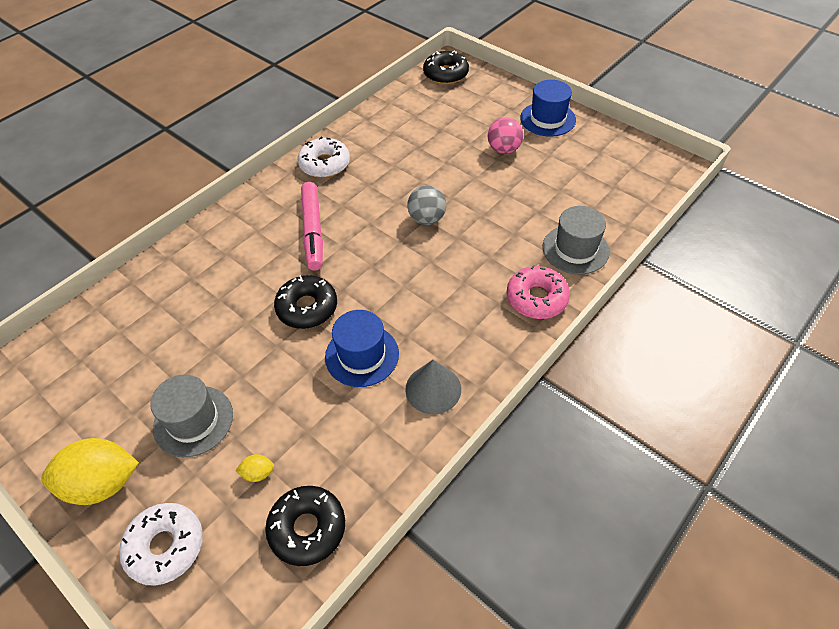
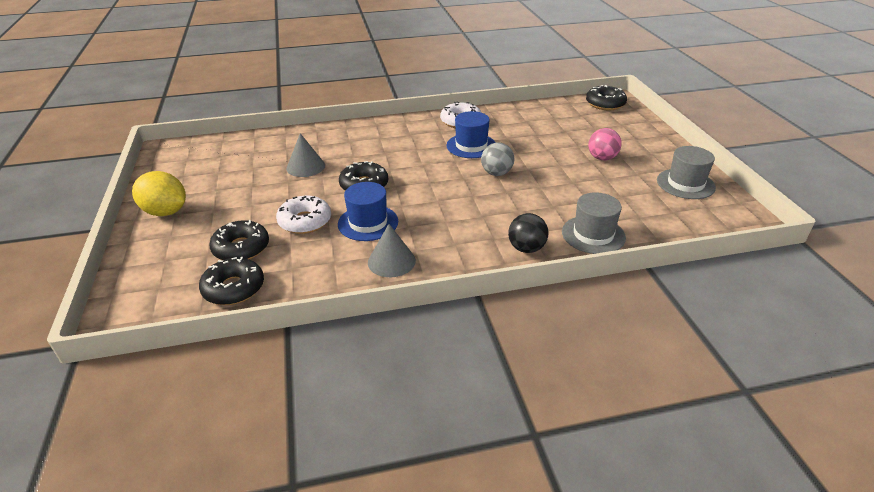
camera: 35 degrees right, 15 degrees down
white donut [119,503,203,586] -> white donut moved to [276,196,331,234]
grey hat [150,374,233,457] -> grey hat moved to [657,146,716,199]
yellow lemon [235,454,274,482] -> black donut [209,220,269,260]
pink marker [301,182,323,270] -> none
pink donut [506,265,570,319] -> black ball [508,213,549,253]
blue hat [520,80,576,137] -> blue hat moved to [446,111,496,158]
none -> grey cone [286,133,325,177]

